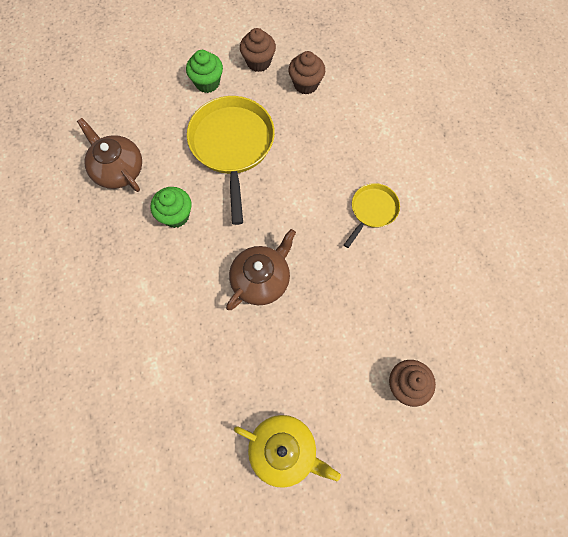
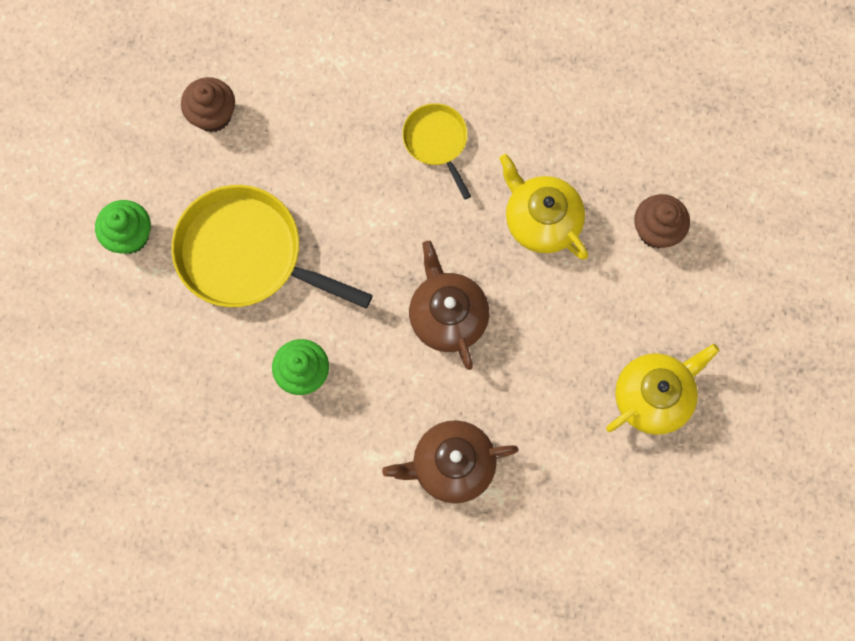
camera: 60 degrees left, 5 degrees up
brown teapot [77,118,142,192] -> brown teapot moved to [382,420,519,503]
brown cupcake [240,28,276,72] -> none
none -> yellow teapot [499,154,588,260]

